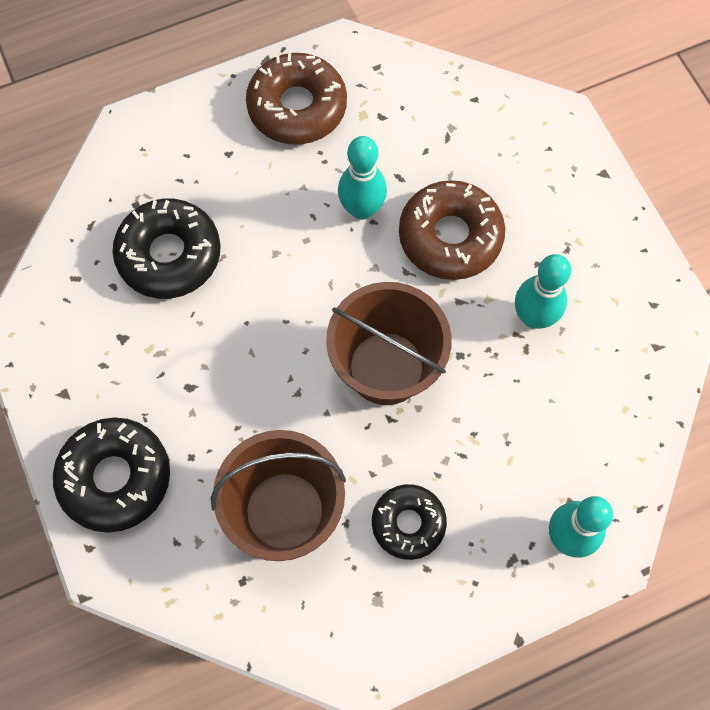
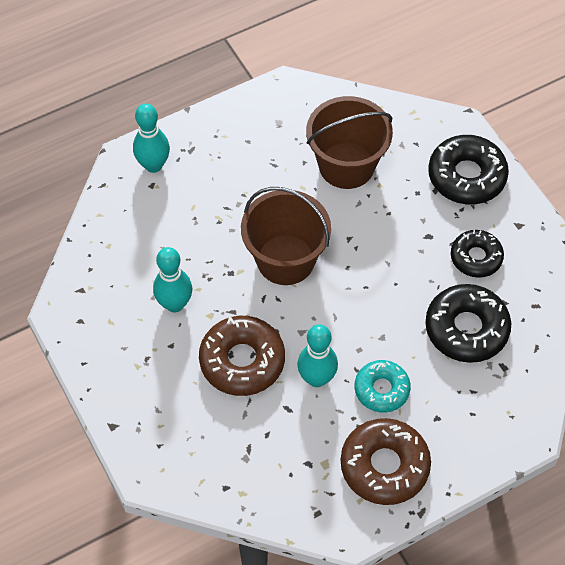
camera: 175 degrees right, 10 degrees down
black donut [372,484,447,560] -> black donut moved to [451,230,504,278]
none -> turquoise donut [355,360,411,413]

